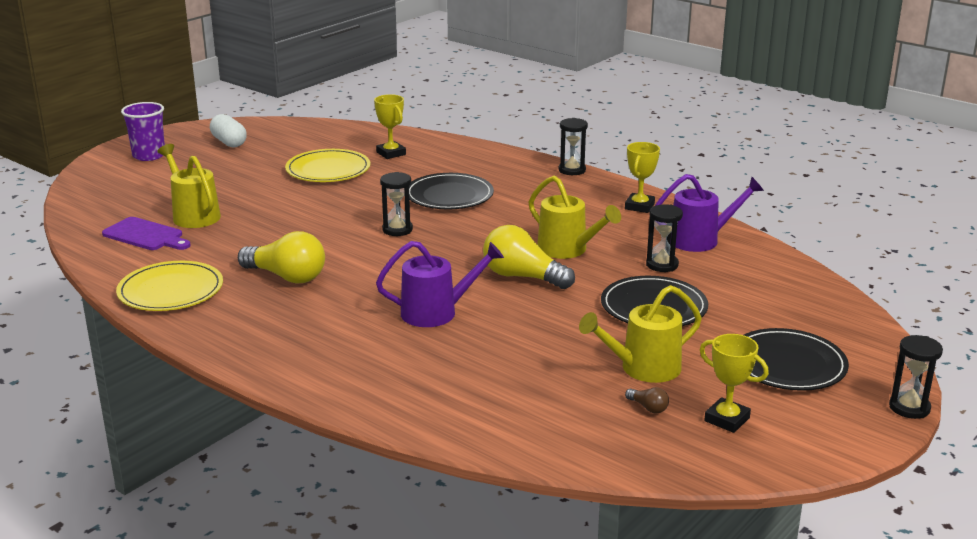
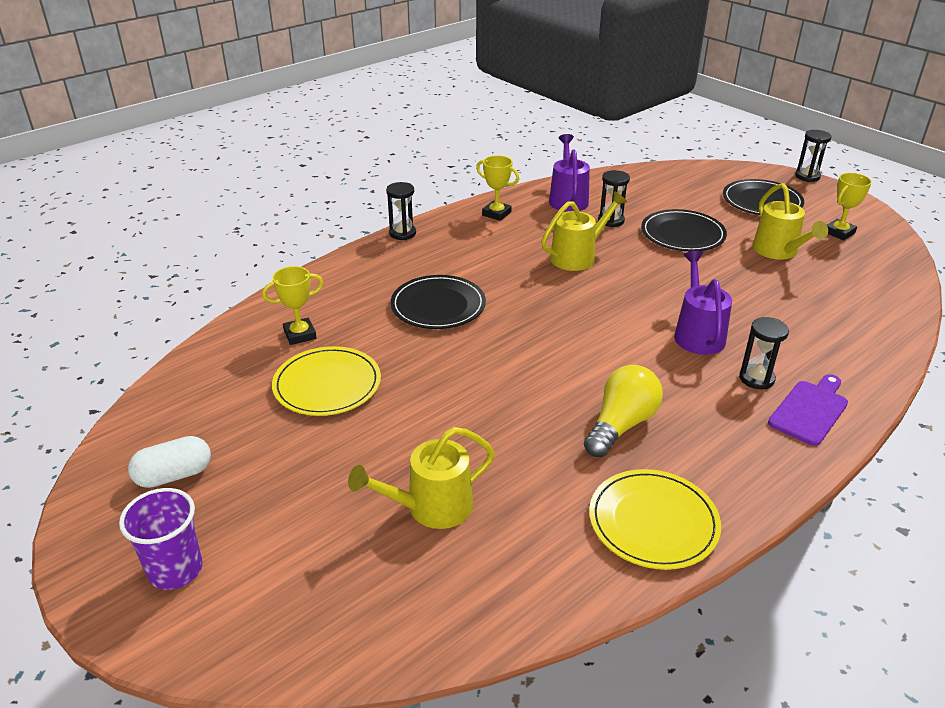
camera: 80 degrees left, 10 degrees up
purple cutting board [102,217,191,250] -> purple cutting board moved to [768,374,848,446]
black hourglass [380,172,413,236] -> black hourglass moved to [739,317,789,389]
yellow light bulb [483,225,575,289] -> none
brown light bulb [625,387,669,414] -> none

